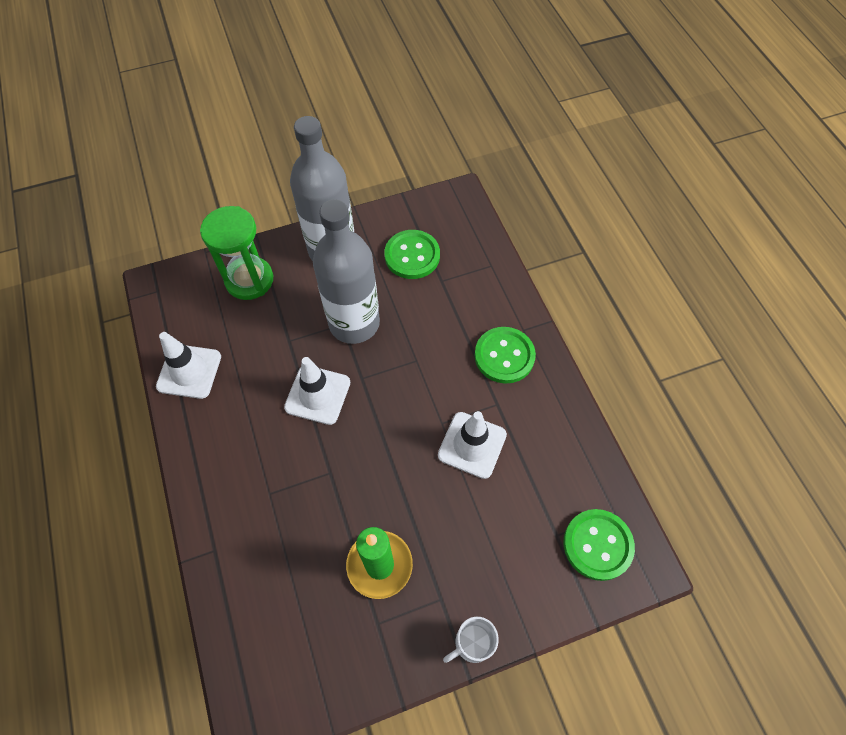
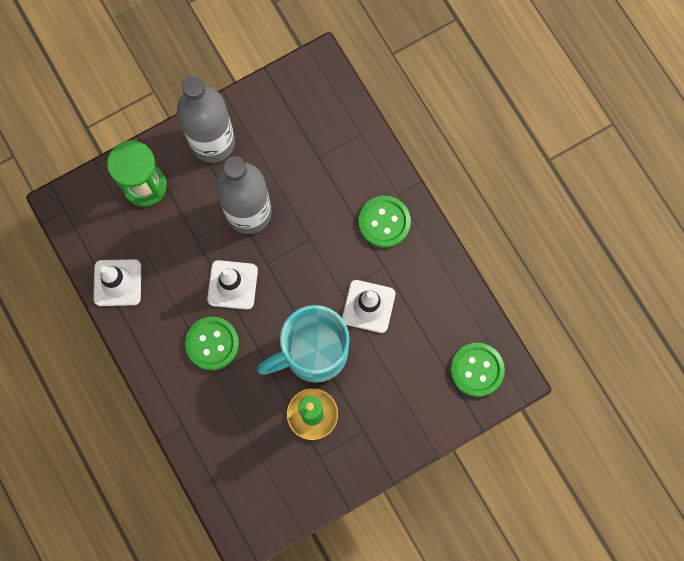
camera: 10 degrees left, 15 degrees up
green button [384,230,440,279] -> green button moved to [185,317,239,370]
white mug [443,617,499,663] -> none
none -> turquoise mug [257,305,349,383]

